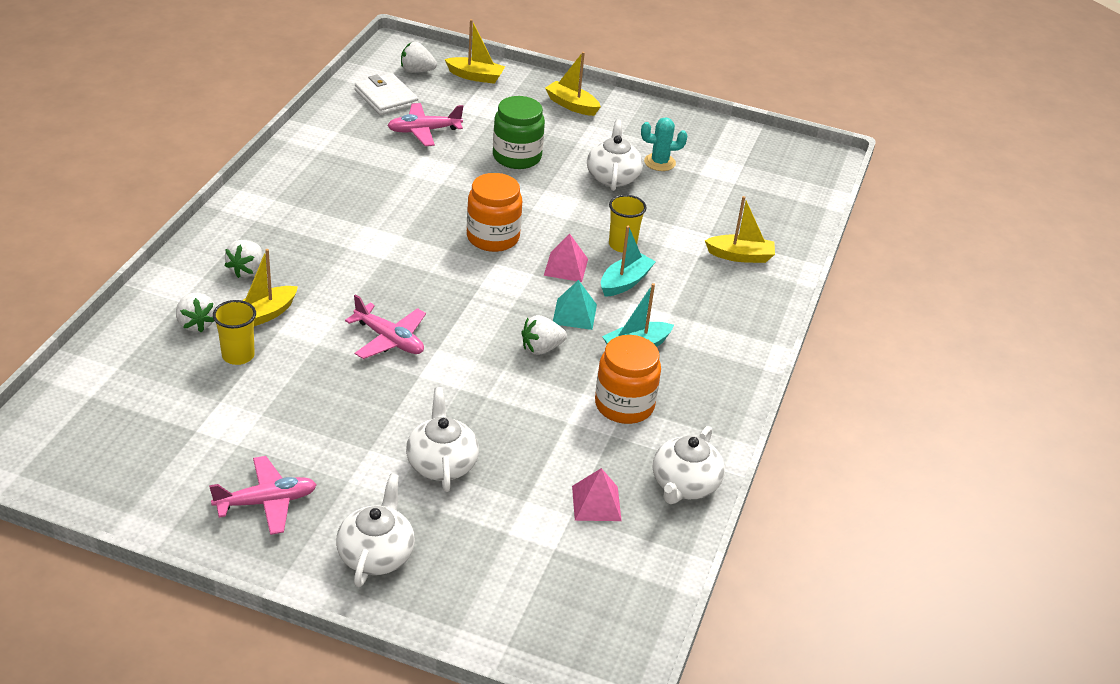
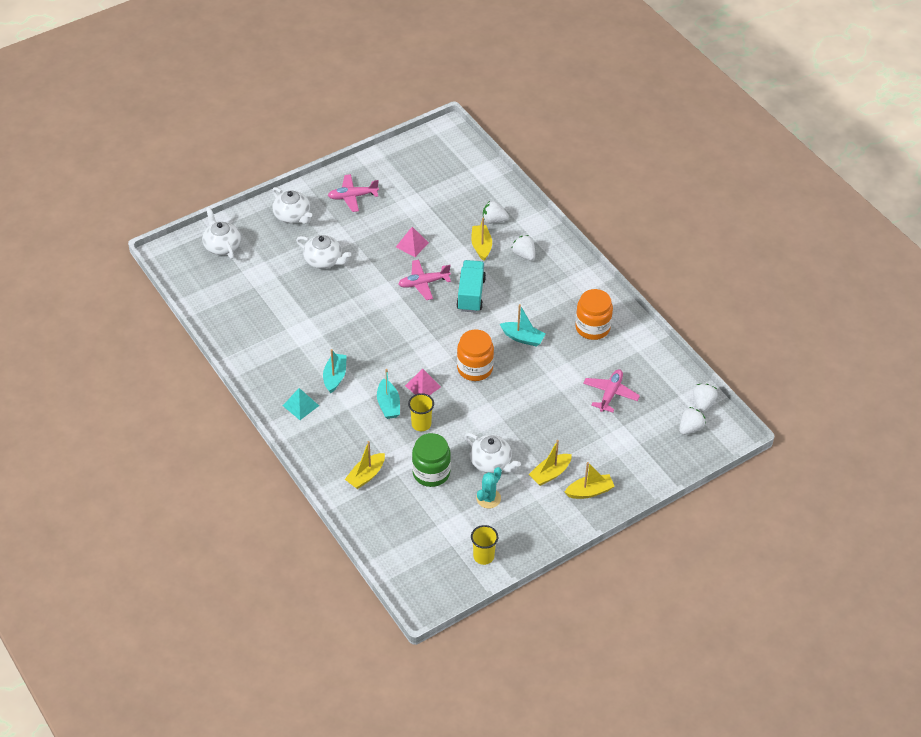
camera: 130 degrees right, 10 degrees up
pink plane [209,456,317,535] -> pink plane turned 60 degrees clockwise [328,174,379,212]
yellow cup [213,300,256,365] -> yellow cup moved to [471,525,498,565]
white wallet [355,73,418,115] -> none
yellow boat [445,19,505,84] -> yellow boat moved to [529,440,572,486]
green jar [493,96,545,169] -> green jar moved to [412,433,451,487]
white strawberry [521,315,567,355] -> white strawberry moved to [693,384,718,412]
turquoise pyramid [553,280,597,330] -> turquoise pyramid moved to [283,388,319,420]
pink pyramid [572,468,622,521] -> pink pyramid moved to [396,227,429,257]
orange jar [595,335,661,424] -> orange jar moved to [575,289,613,340]
white teapot [653,426,725,504] -> white teapot moved to [202,207,241,259]
none -> turquoise truck [456,260,486,313]
none -> turquoise boat [500,304,546,347]

